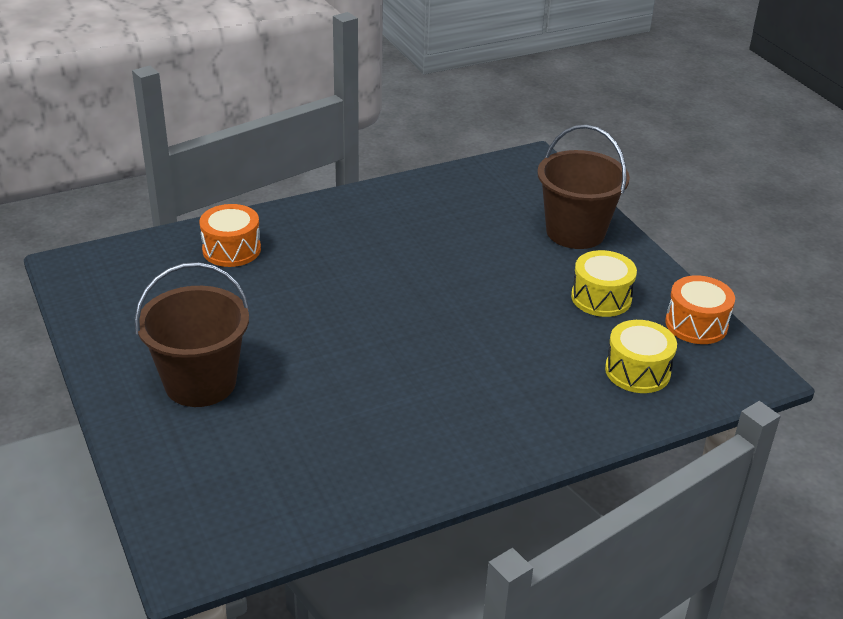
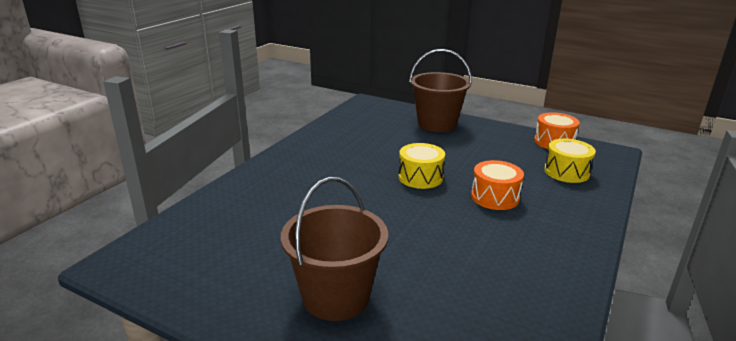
camera: 35 degrees left, 10 degrees down
orange drum [199,204,261,267] -> orange drum moved to [471,160,524,210]
yellow drum [571,250,637,317] -> yellow drum moved to [398,143,445,189]

